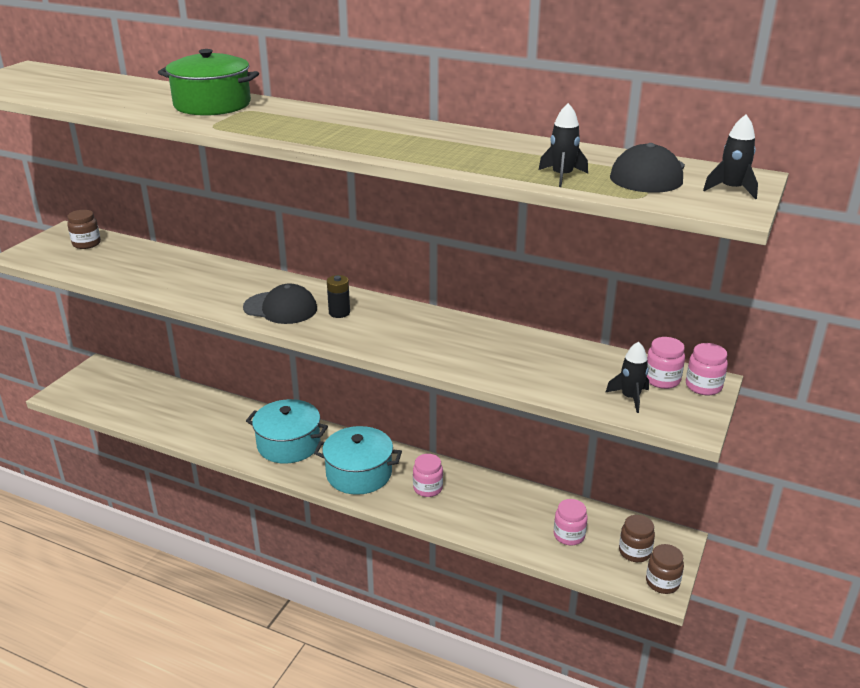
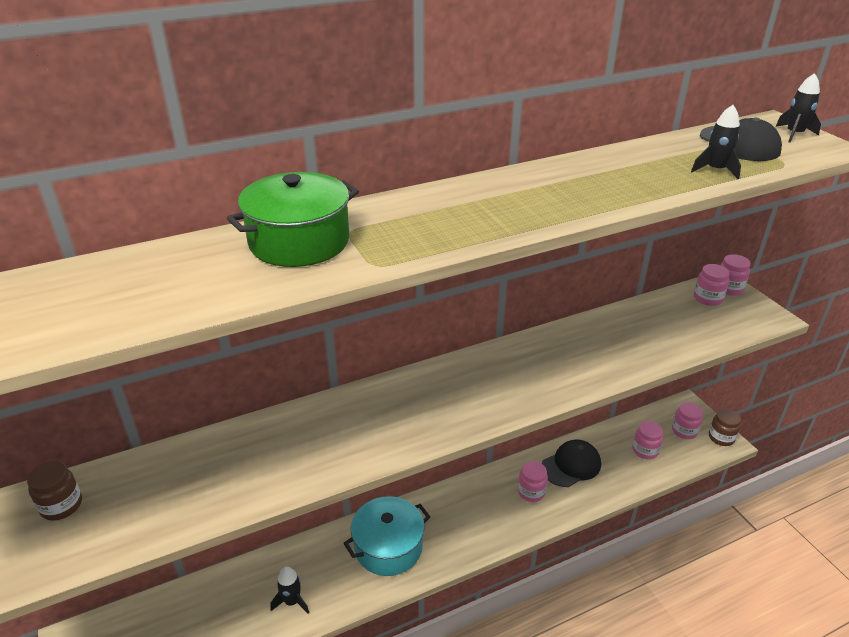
camera: 50 degrees left, 5 degrees up
black cap [243,284,317,324] -> black cap moved to [542,440,601,487]
turquoise pot [314,426,402,495] -> none
black battery [327,275,350,318] -> none
black rocket [605,341,649,413] -> black rocket moved to [270,567,309,614]
brown jar [619,515,655,562] -> pink jar [672,402,703,439]

